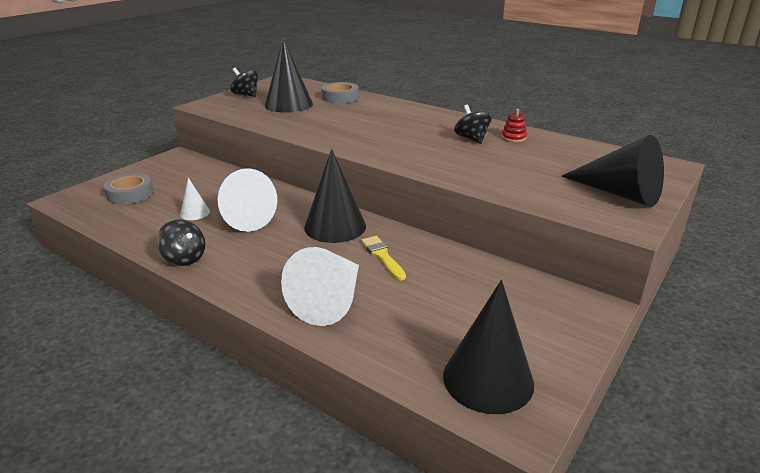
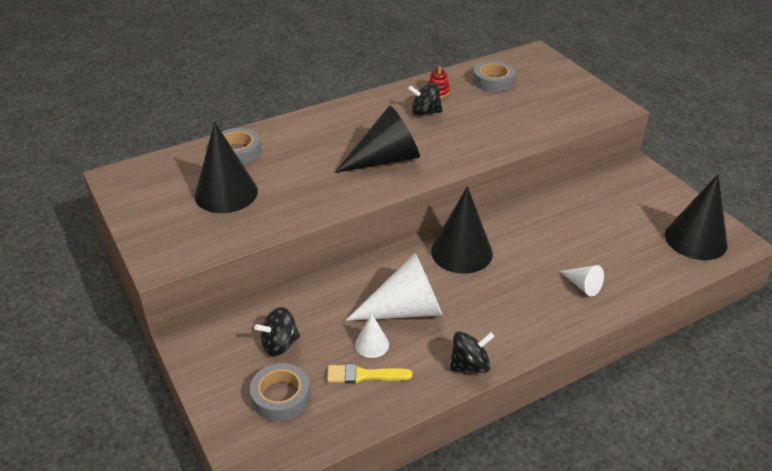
camera: 65 degrees left, 10 degrees up
black spinning top [230,68,258,97] -> black spinning top moved to [254,307,300,356]
white cone [281,247,359,326] -> white cone [560,265,604,296], size x0.49
yellow brush [361,236,406,281] -> yellow brush moved to [327,364,412,383]
black cone [561,135,664,207] -> black cone moved to [334,106,420,173]
none -> grey tape [473,61,515,92]

